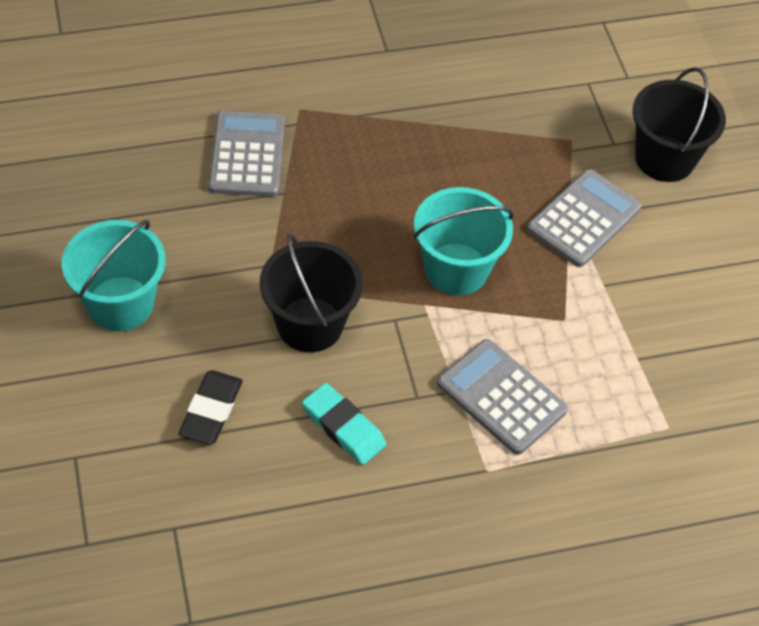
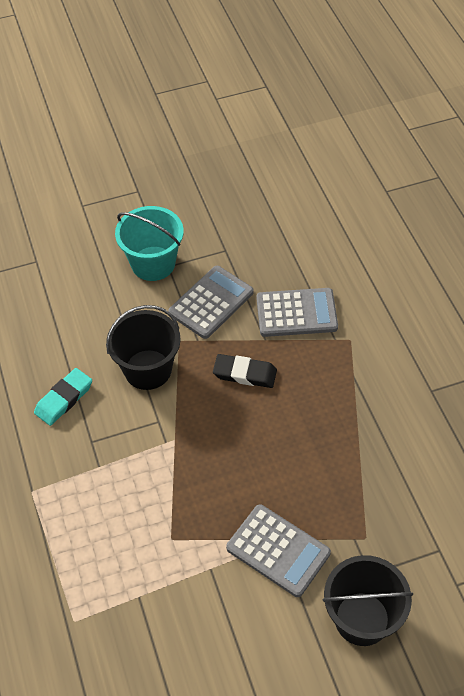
camera: 90 degrees right, 0 degrees up
black eraser [178,370,243,445] -> black eraser moved to [213,354,277,388]
turquoise bucket [414,187,514,295] -> none
grey calculator [437,339,568,455] -> grey calculator moved to [168,266,253,339]

